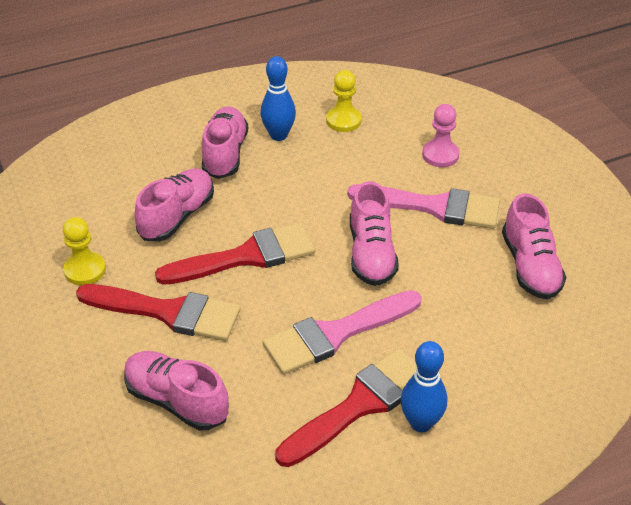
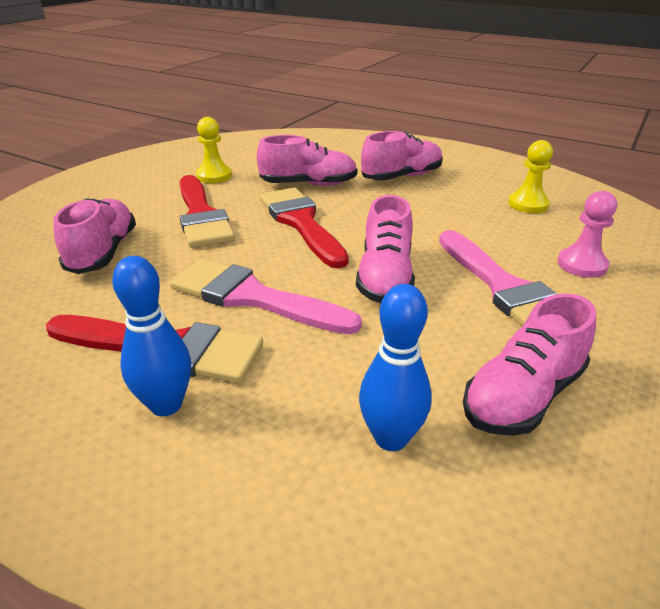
camera: 55 degrees right, 10 degrees down
red brush [155,223,315,285] -> red brush turned 150 degrees counterclockwise [260,187,349,268]
blue bowling pin [261,56,296,141] -> blue bowling pin moved to [359,284,432,451]
pink shoe [350,181,399,286] -> pink shoe turned 45 degrees counterclockwise [356,195,415,303]

